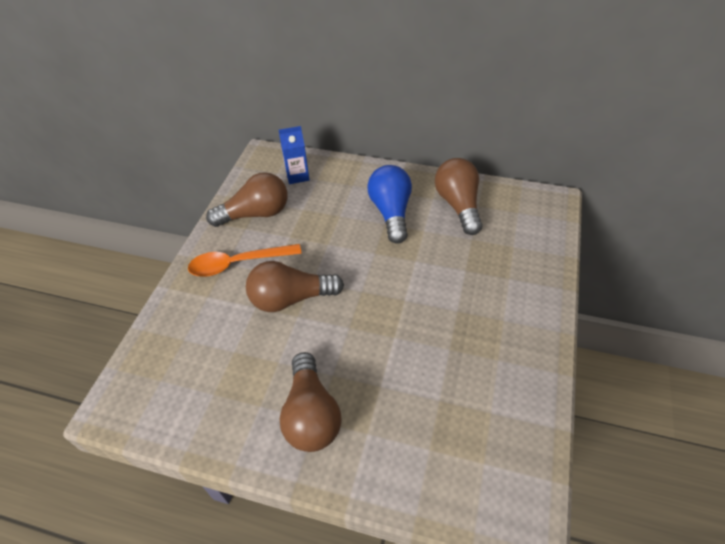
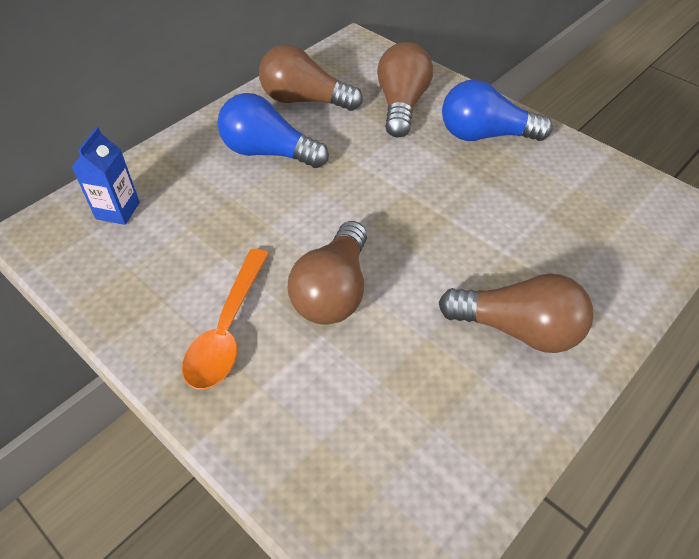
camera: 65 degrees left, 0 degrees up
brown light bulb [206,172,288,227] -> brown light bulb moved to [377,42,433,137]
none -> blue light bulb [442,80,553,141]

